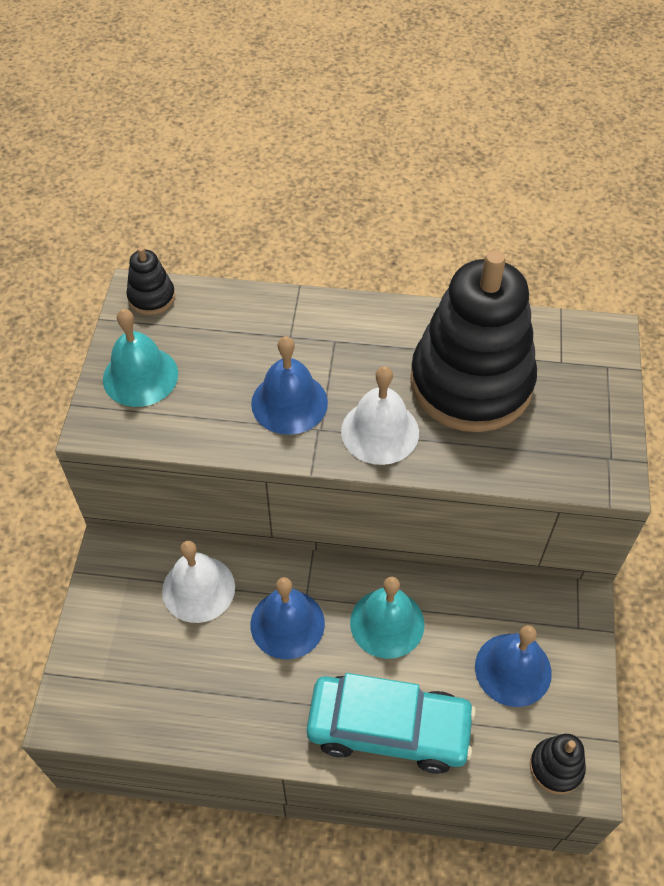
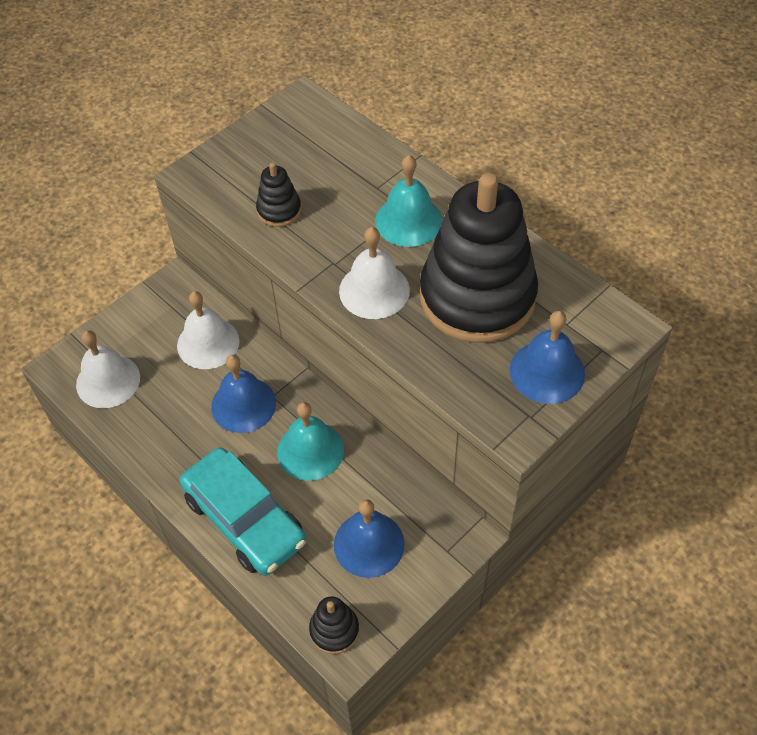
camera: 40 degrees right, 0 degrees up
turquoise bell [103,309,178,407] -> turquoise bell moved to [375,155,443,247]
black stacking toy [126,247,175,315] -> black stacking toy moved to [256,163,301,227]
blue bell [251,336,328,435] -> blue bell moved to [510,311,585,404]
none -> white bell [76,330,140,408]

